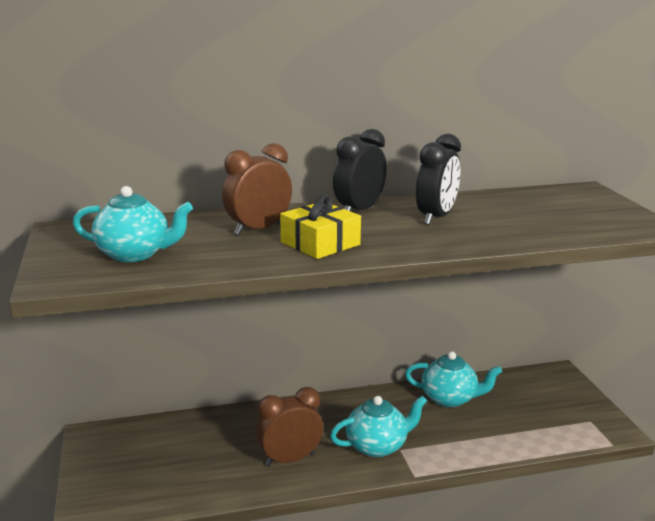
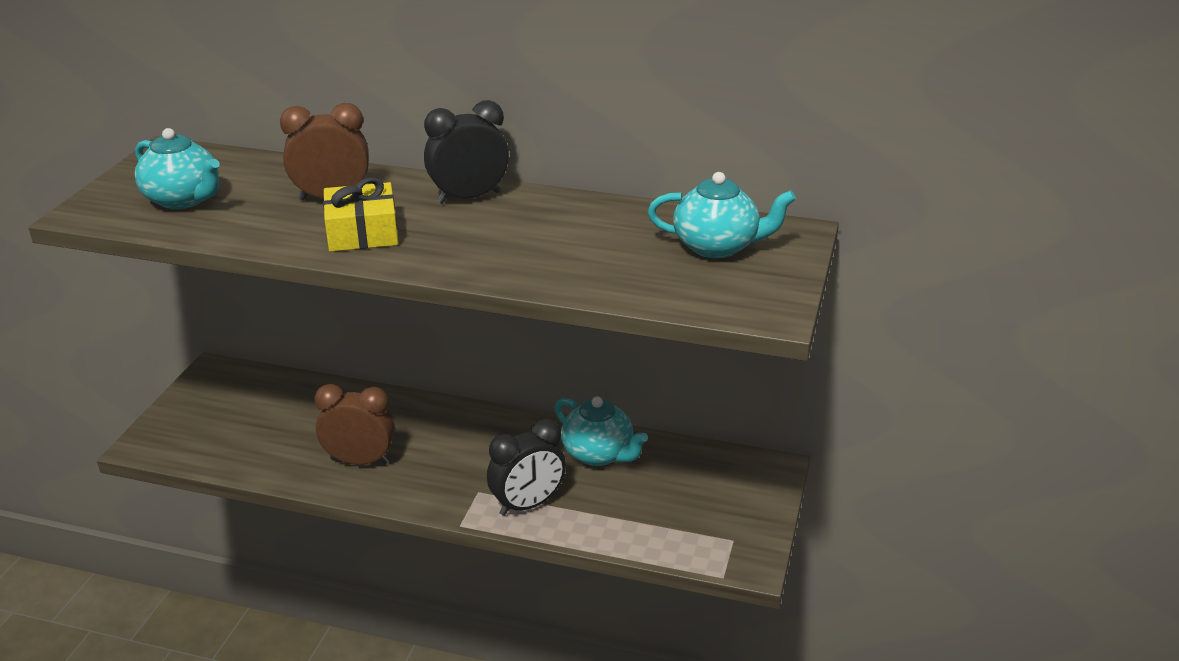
camera: 30 degrees right, 10 degrees up
turquoise teapot [330,395,427,457] -> turquoise teapot moved to [648,172,796,258]
black clock [416,134,461,225] -> black clock moved to [487,419,566,516]

